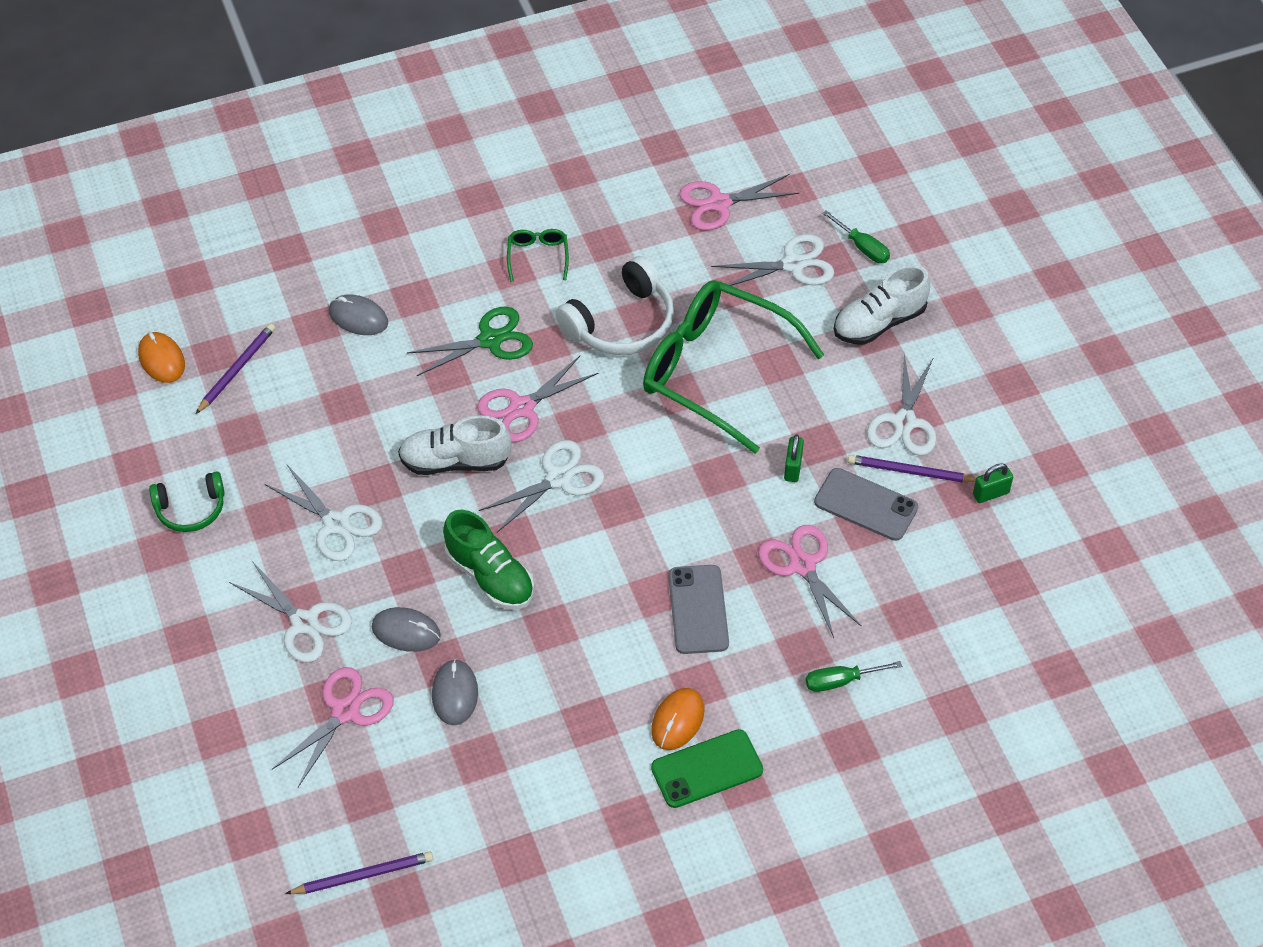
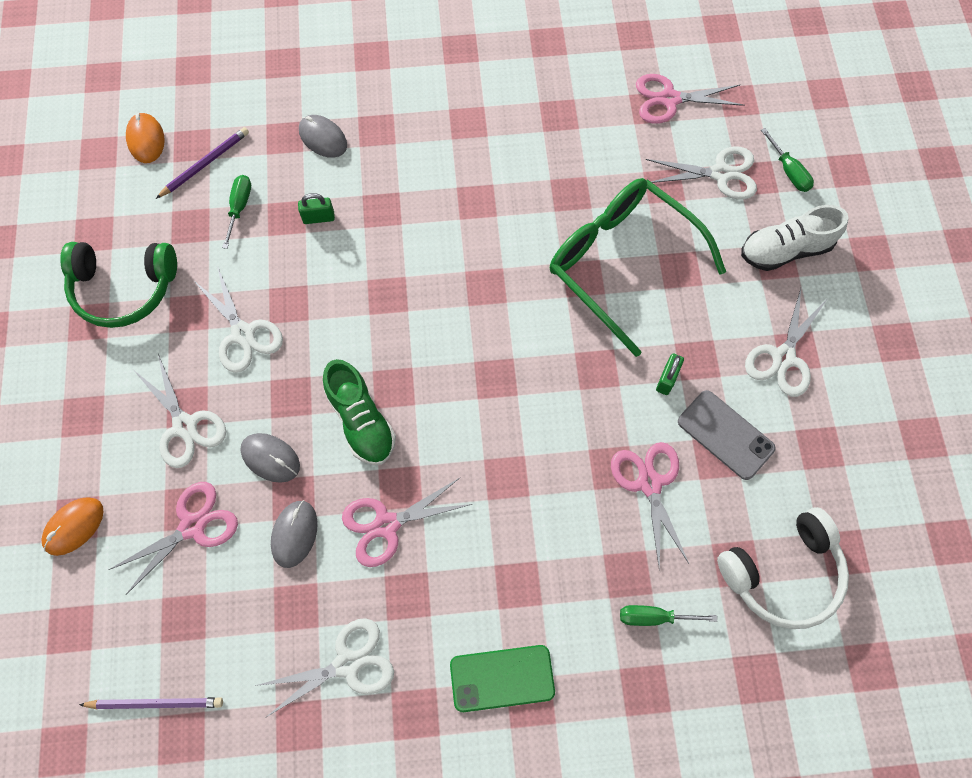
camera: 15 degrees right, 15 degrees up
green headphones [149,471,225,532] -> green headphones [60,242,177,328], size x1.61
white shoe [398,416,512,475] -> none
green scissors [407,306,533,376] -> none
pink scissors [477,356,598,442] -> pink scissors moved to [342,477,472,567]
white scissors [479,440,605,532] -> white scissors moved to [255,618,394,718]
green glasses [507,229,569,282] -> none
white headphones [555,256,674,355] -> white headphones moved to [717,507,849,629]
orange mouse [651,688,704,750] -> orange mouse moved to [41,497,104,556]
grey phone [669,565,729,654] -> none
purple pencil [848,455,976,482] -> none
green padlock [973,463,1013,503] -> green padlock moved to [298,193,335,224]
none -> green screwdriver [222,175,251,249]

